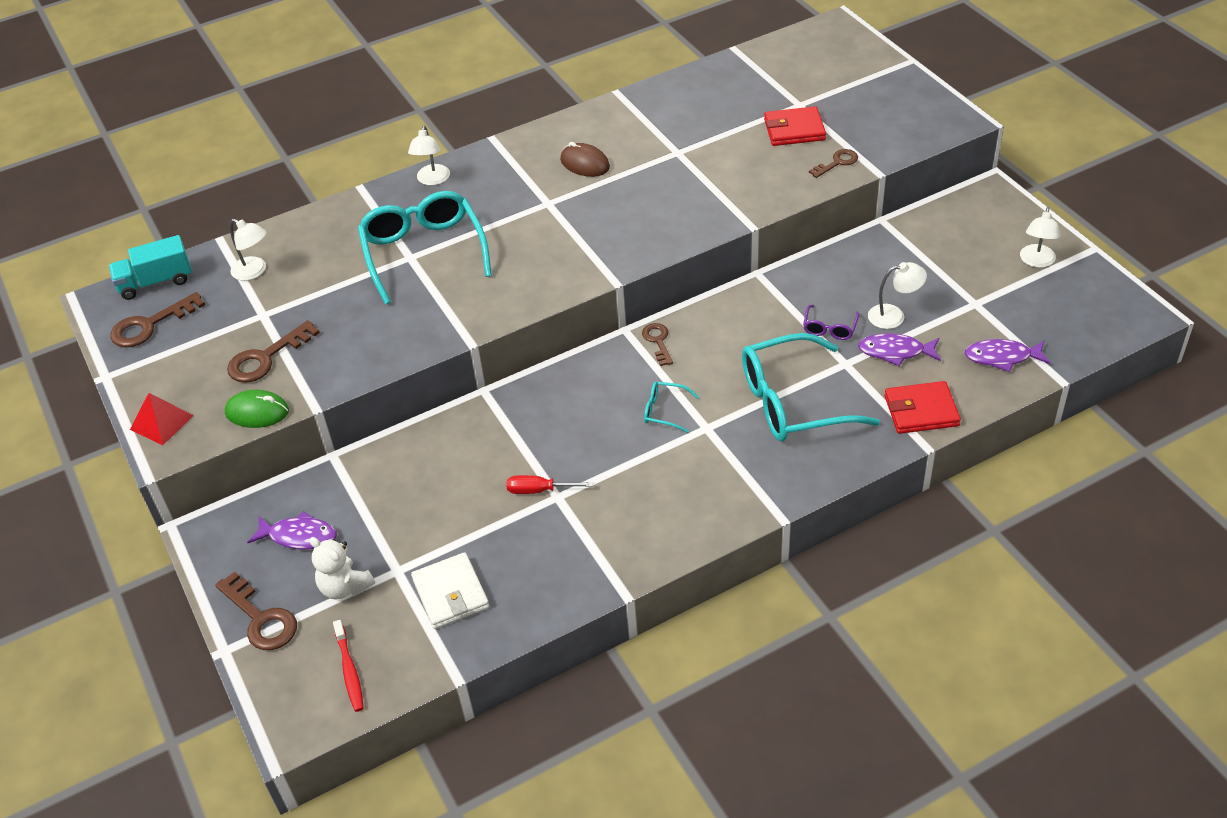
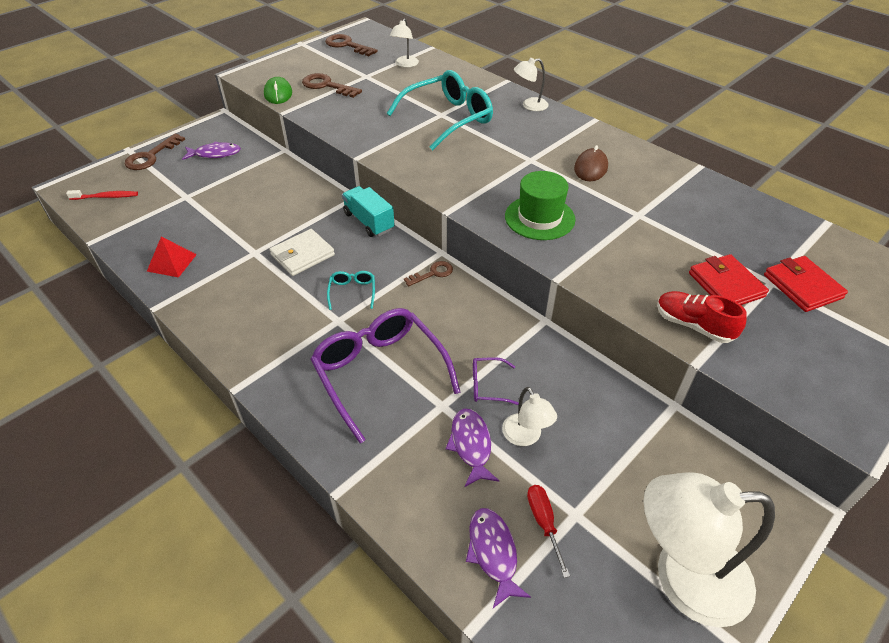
camera: 70 degrees right, 0 degrees up
turquoise truck [109,235,192,300] -> turquoise truck moved to [342,186,395,237]
red pyramid [130,393,194,445] -> red pyramid moved to [147,237,197,278]
purple fish [247,511,337,550] -> purple fish turned 90 degrees counterclockwise [182,141,241,160]
white teddy bear [309,537,375,600] -> none
red toothbrush [333,620,364,712] -> red toothbrush turned 150 degrees counterclockwise [66,190,138,200]
white wallet [411,552,489,629] -> white wallet moved to [269,229,335,276]
red screwdriver [507,475,593,494] -> red screwdriver moved to [527,485,570,578]
turquoise glasses [742,333,880,442] -> purple glasses [310,308,461,443]
brown key [809,149,858,178] -> red shoe [657,291,747,343]
red wallet [884,381,961,434] -> red wallet moved to [764,256,848,312]
white lamp [1020,207,1061,268] -> white lamp [643,472,775,627], size x2.04
none -> green hat [505,171,575,240]

